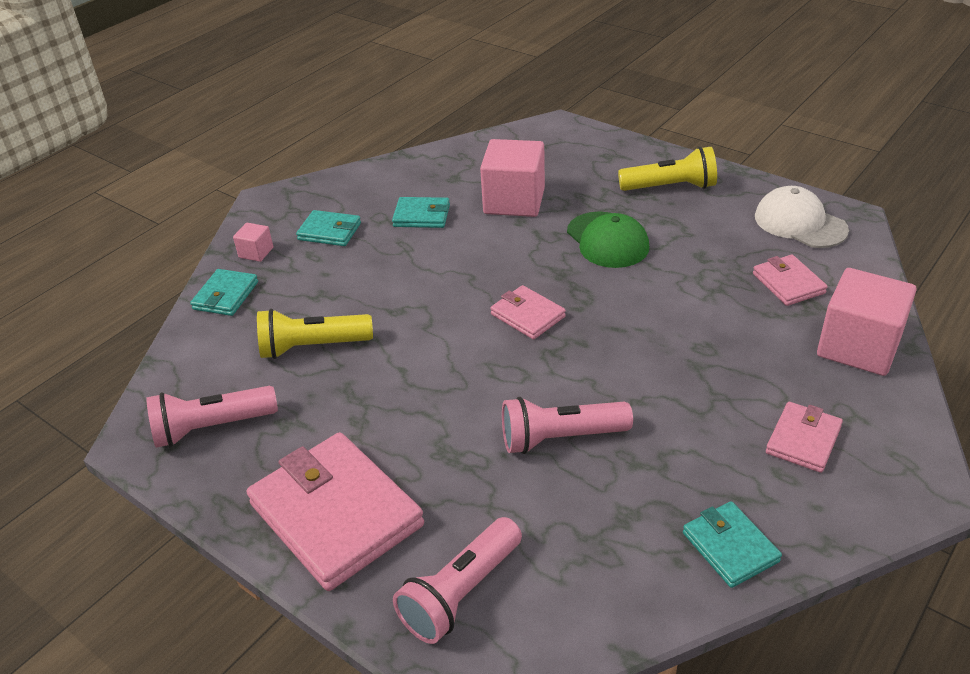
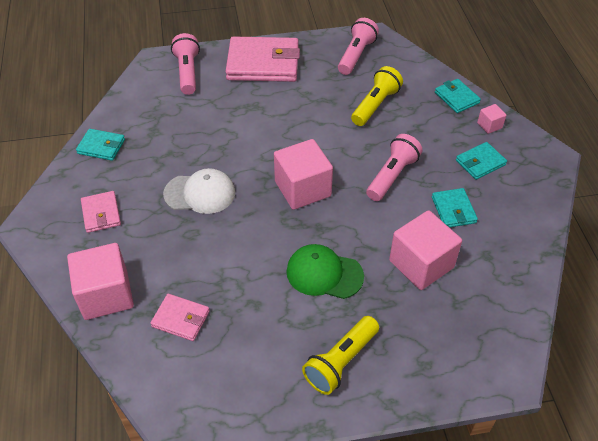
camera: 130 degrees right, 10 degrees up
turquoise wallet [392,197,450,228] -> turquoise wallet turned 60 degrees counterclockwise [432,188,478,228]
pink wallet [491,285,566,339] -> pink cube [274,139,333,210]
pink flashlight [502,397,633,454] -> pink flashlight moved to [366,134,423,201]
white cap [755,186,849,248] -> white cap moved to [163,168,235,214]

